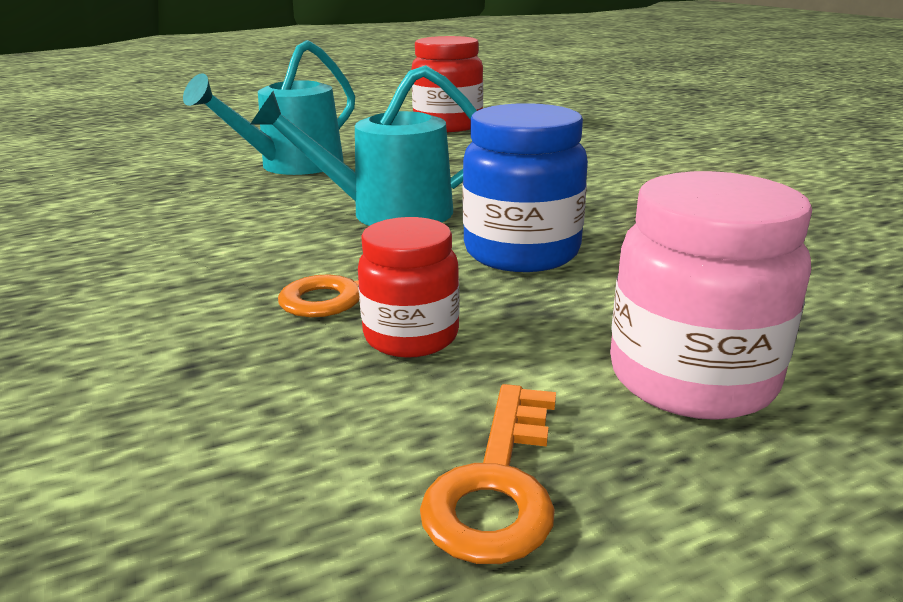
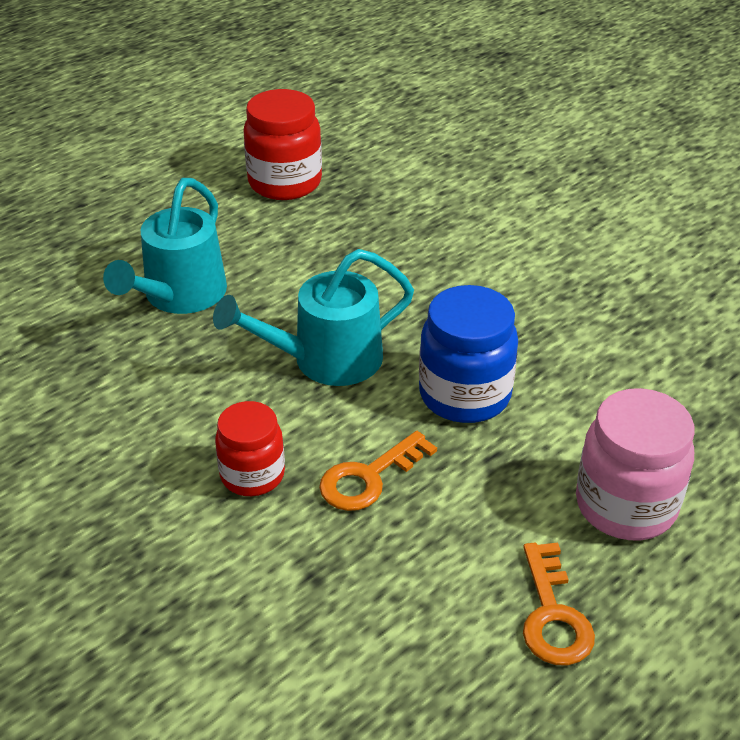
camera: 20 degrees left, 15 degrees up
red jar [358,217,460,358] -> red jar moved to [215,401,285,496]

